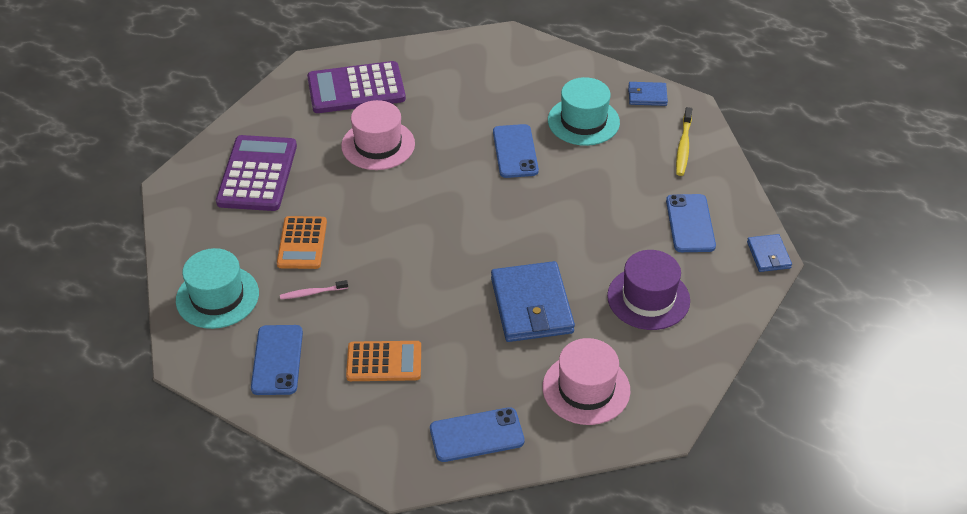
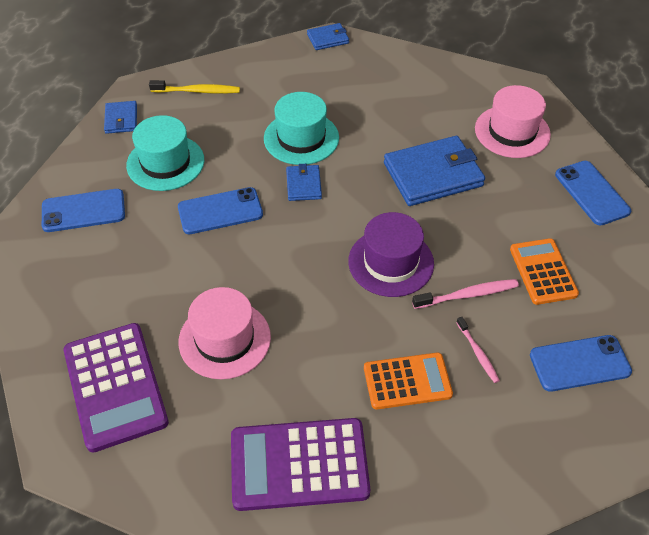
camera: 100 degrees left, 5 degrees up
turquoise hat [176,248,259,329] -> turquoise hat moved to [264,92,339,165]
purple hat [607,250,690,330] -> purple hat moved to [348,212,434,297]
blue phone [666,194,716,252] -> blue phone moved to [42,189,125,232]
none -> blue wallet [286,164,322,201]
none -> pink toothbrush [412,279,519,309]

